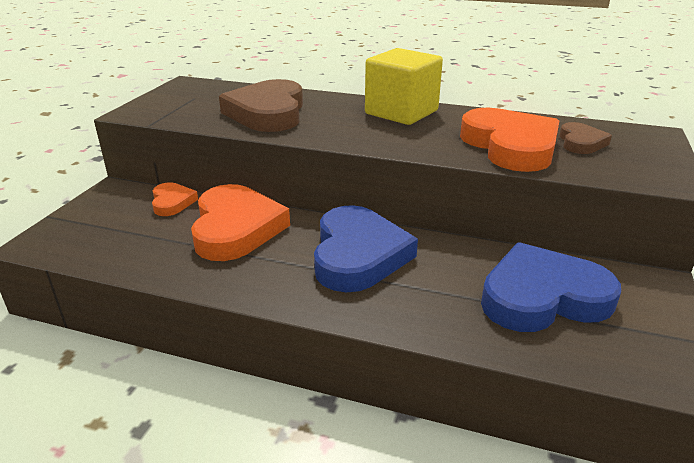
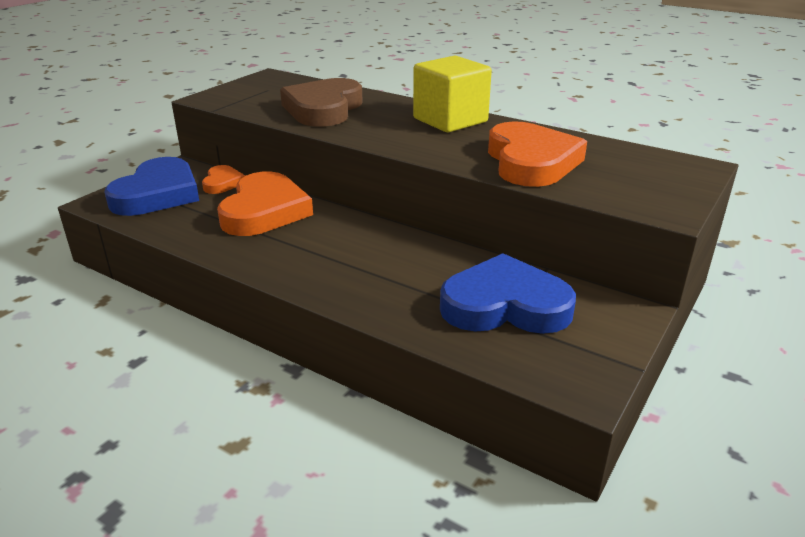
camera: 15 degrees right, 0 degrees up
blue heart [314,205,418,292] -> blue heart moved to [104,157,199,216]
brown heart [560,122,612,154] -> none

